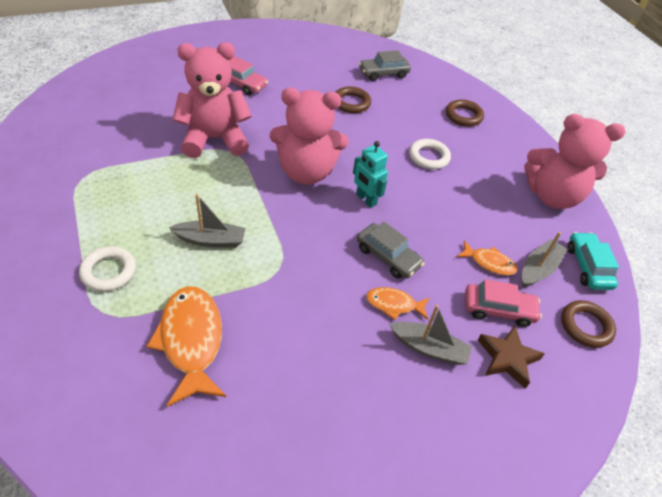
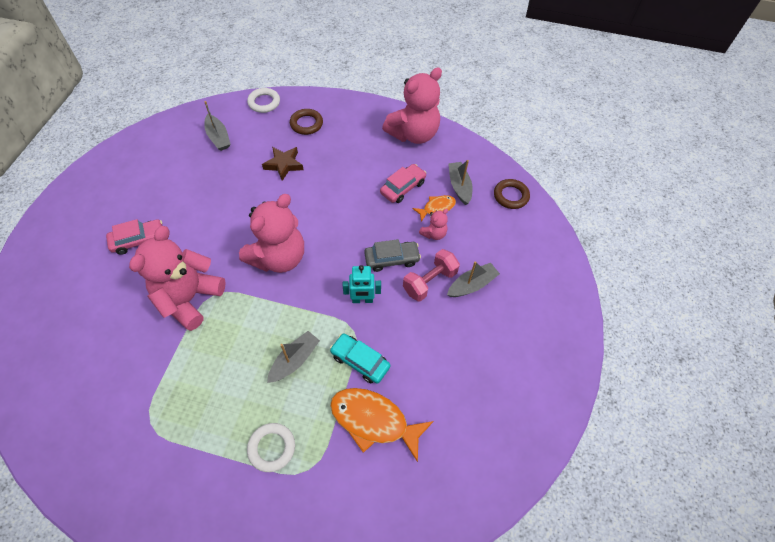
camera: 50 degrees left, 10 degrees up
brown ring [336,86,371,113] -> none
turquoise robot [353,141,388,208] -> turquoise robot moved to [343,265,381,303]
grey car [359,50,411,81] -> grey boat [204,101,230,151]
orange fish [366,287,430,320] -> pink dumbbell [403,249,460,301]
white ring [409,139,451,170] -> white ring moved to [247,88,280,113]
pink car [465,279,542,327] -> pink car moved to [380,164,427,203]
brown star [478,326,545,389] -> brown star moved to [262,147,303,181]
turquoise car [567,232,619,290] -> turquoise car moved to [330,333,390,384]
none -> pink teddy bear [419,209,448,240]

